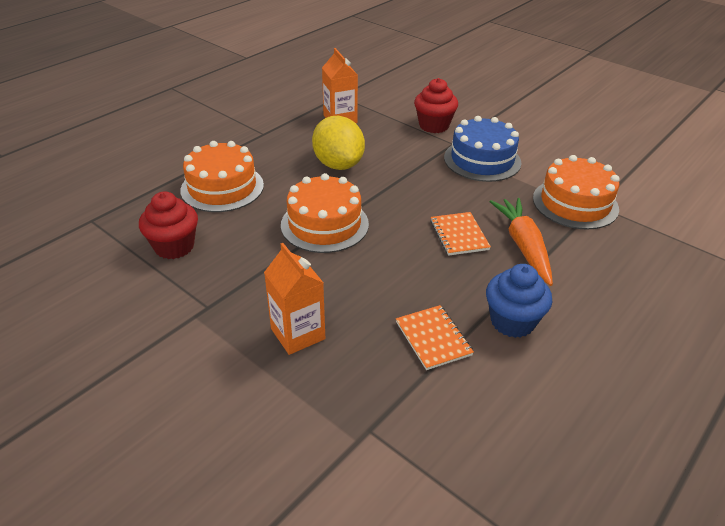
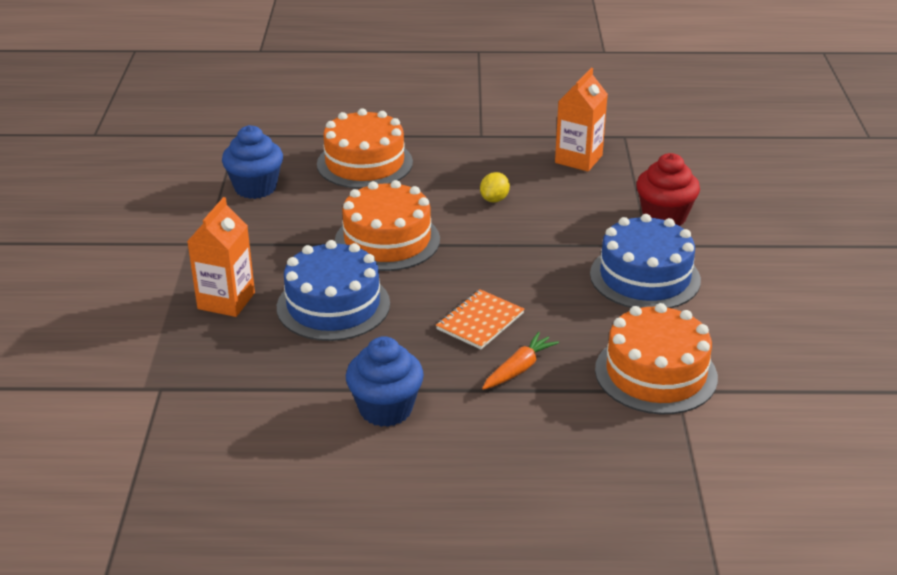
camera: 50 degrees right, 5 degrees down
red cupcake [139,191,198,259] -> blue cupcake [222,125,283,199]
yellow lemon [312,116,365,170] -> yellow lemon [480,172,510,203], size x0.45
orange notebook [396,305,474,370] -> none
orange carrot [490,198,553,286] -> orange carrot [482,332,559,390], size x0.60
none -> blue cake [277,240,390,341]

